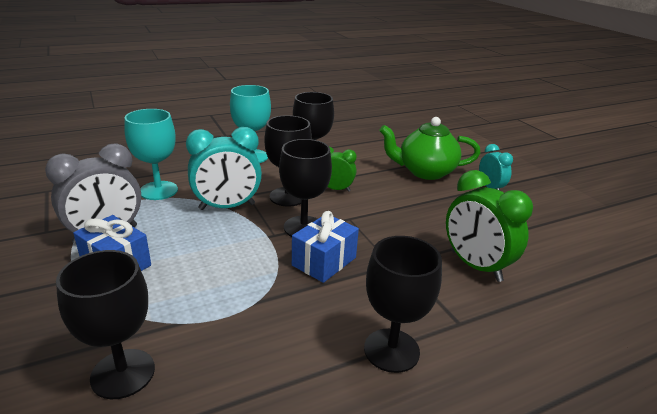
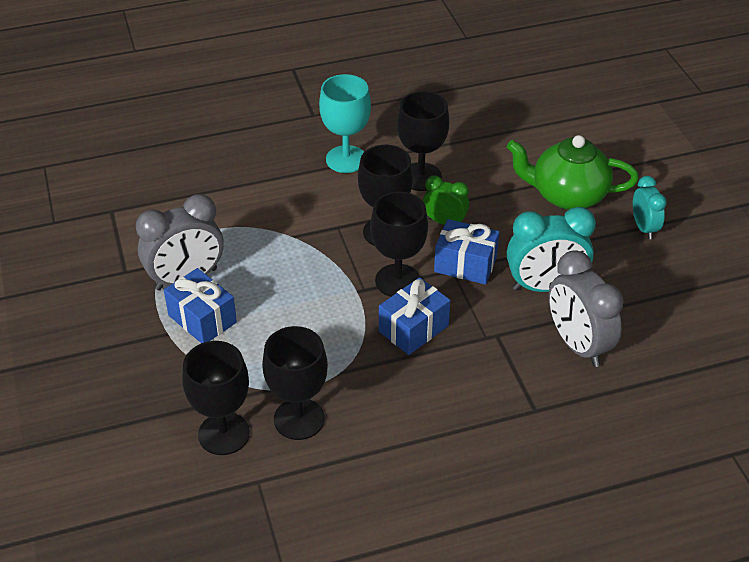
camera: 10 degrees right, 15 degrees up
turquoise goblet [124,109,178,200] -> none
turquoise clock [186,127,262,210] -> turquoise clock moved to [507,207,596,292]
black goblet [364,236,442,373] -> black goblet moved to [262,326,328,440]
green clock [446,170,533,282] -> grey clock [549,250,624,367]
none -> blue gift [434,219,499,285]

